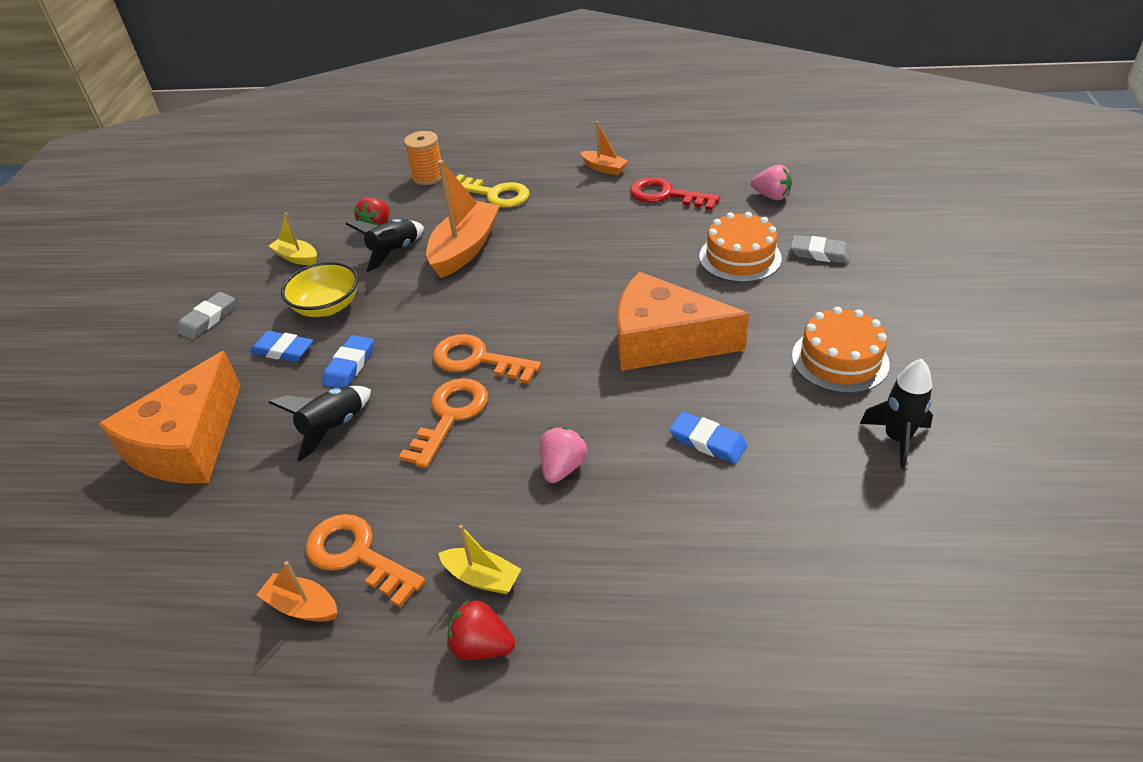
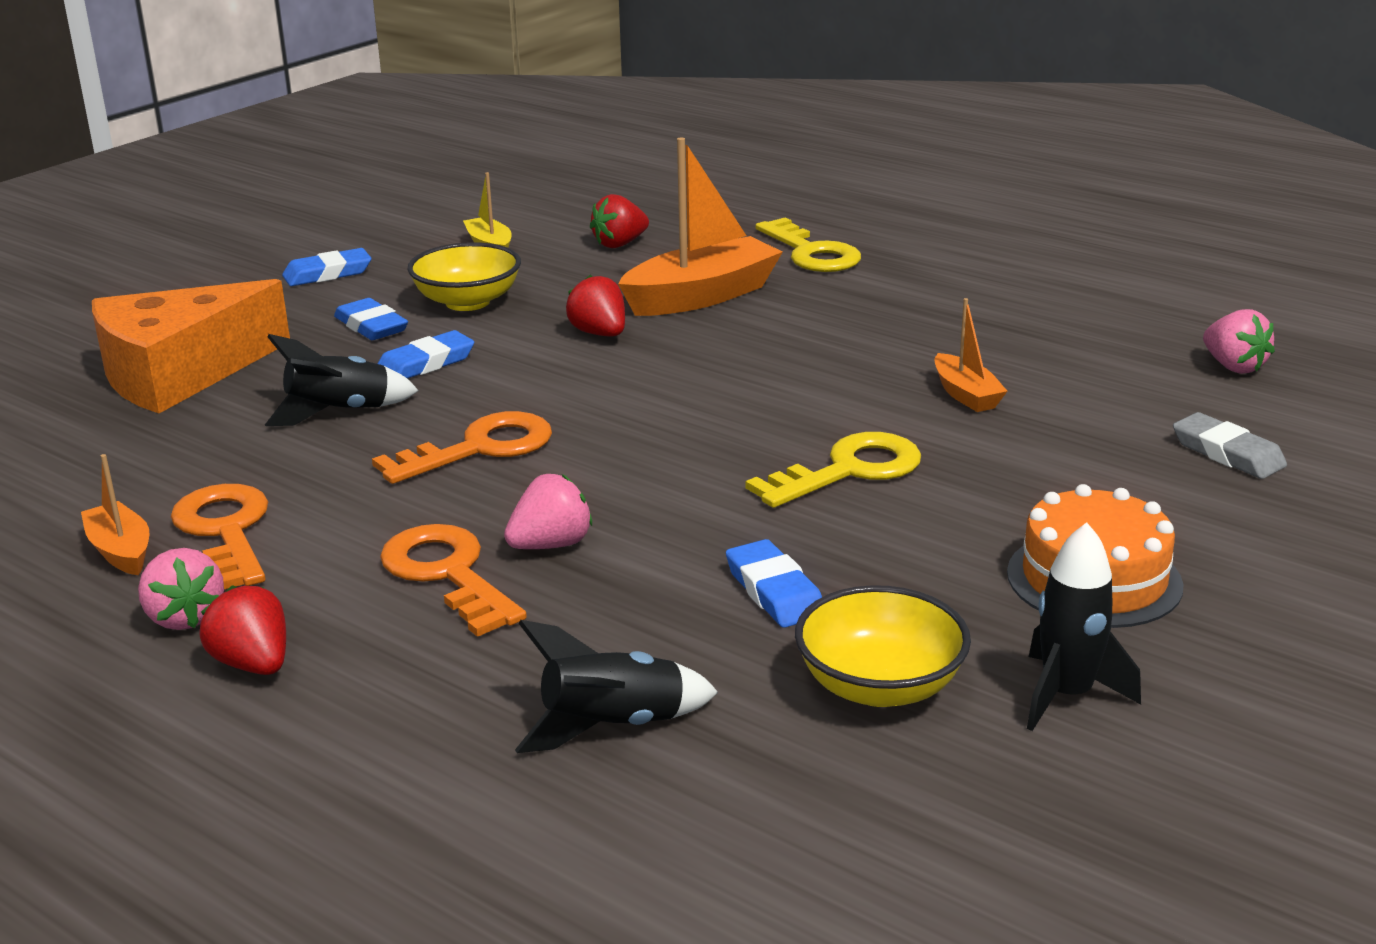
camera: 30 degrees right, 15 degrees down
grey eraser [177,292,235,340] -> blue eraser [282,248,371,286]
black rocket [346,219,424,272] -> black rocket moved to [515,620,718,753]
orange spool [404,131,442,185] -> none
orange key [433,334,541,384] -> orange key moved to [380,524,527,637]
yellow boat [438,525,521,594] -> none
orange boat [580,121,628,175] -> orange boat moved to [935,298,1007,412]
orange cheese [617,272,749,371] -> yellow key [745,432,921,508]
red key [630,177,720,211] -> none
orange cake [699,212,782,282] -> none
none -> pink strawberry [138,548,224,630]
none -> red strawberry [566,275,625,337]
none -> yellow bowl [795,585,971,707]

